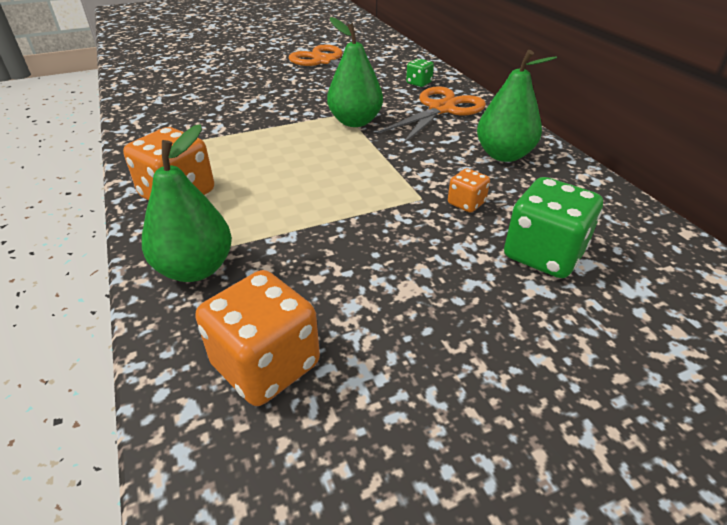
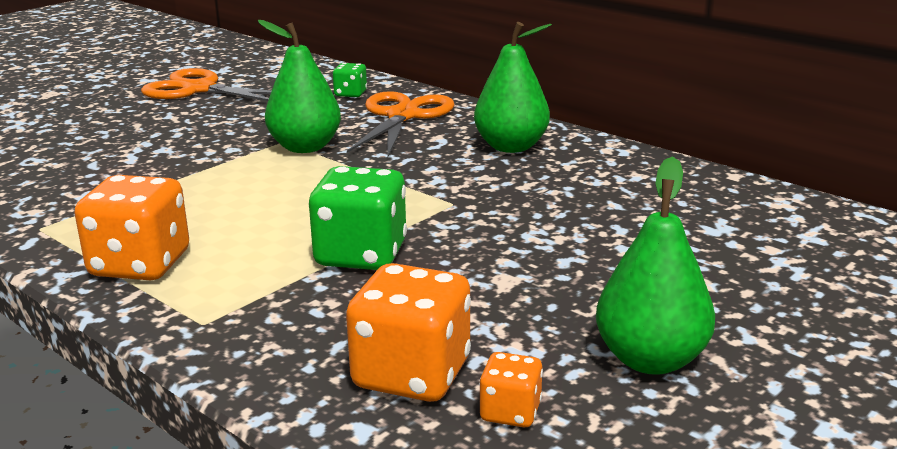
camera: 25 degrees left, 15 degrees down
green pear [142,124,232,282] -> green pear moved to [596,156,715,375]
orange dice [448,168,490,213] -> orange dice moved to [479,352,543,427]
green dice [504,177,603,278] -> green dice moved to [309,166,407,270]

